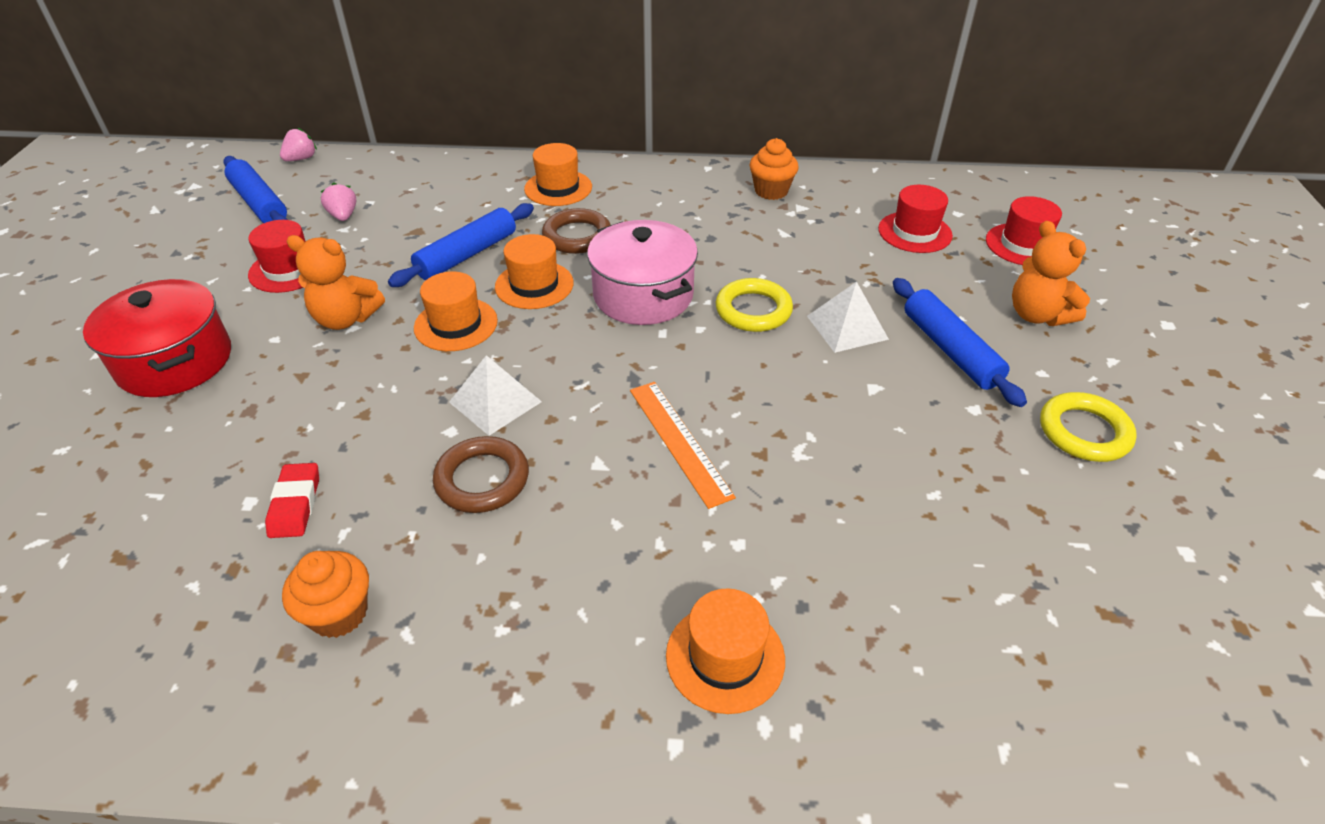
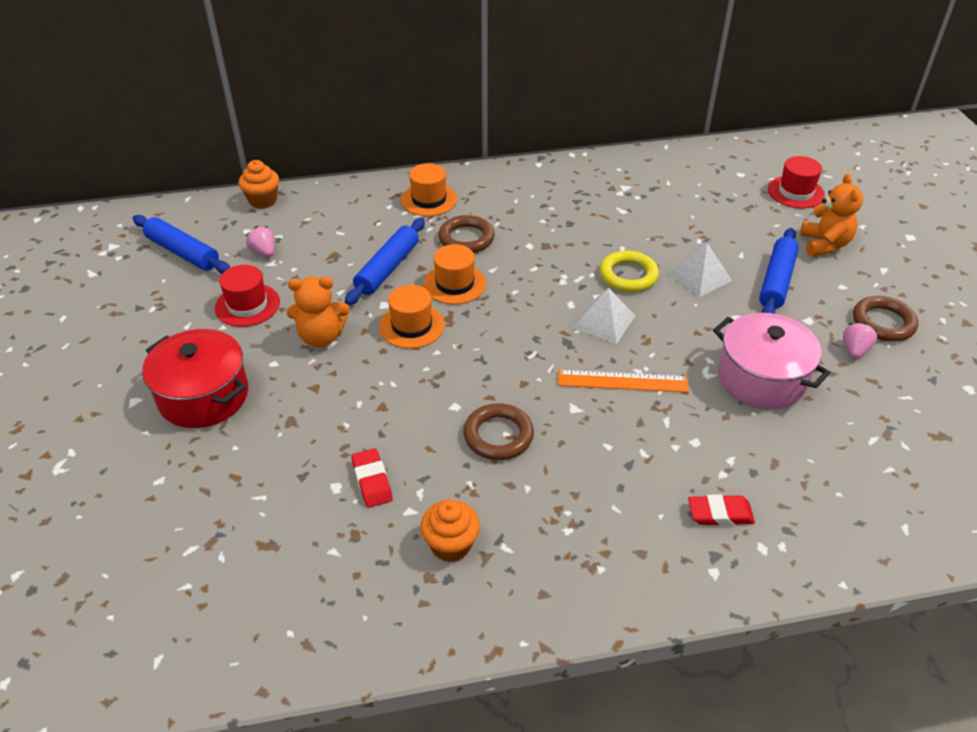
camera: 15 degrees left, 0 degrees up
pink strawberry [280,127,317,161] -> pink strawberry moved to [843,322,877,359]
white pyramid [449,355,542,436] -> white pyramid moved to [573,288,635,344]
pink pot [587,220,698,325] -> pink pot moved to [713,313,830,410]
orange ruler [630,382,736,509] -> orange ruler turned 45 degrees counterclockwise [558,370,689,393]
orange hat [666,588,785,714] -> red eraser [688,494,755,526]
orange cupcake [750,138,799,200] -> orange cupcake moved to [238,160,279,209]
red hat [878,185,953,253] -> none
blue rolling pin [893,278,1027,407] -> blue rolling pin turned 60 degrees clockwise [759,228,799,314]
orange teddy bear [1012,221,1090,326] -> orange teddy bear turned 135 degrees counterclockwise [800,174,863,256]
yellow ring [1040,392,1137,462] -> brown ring [853,296,918,342]

